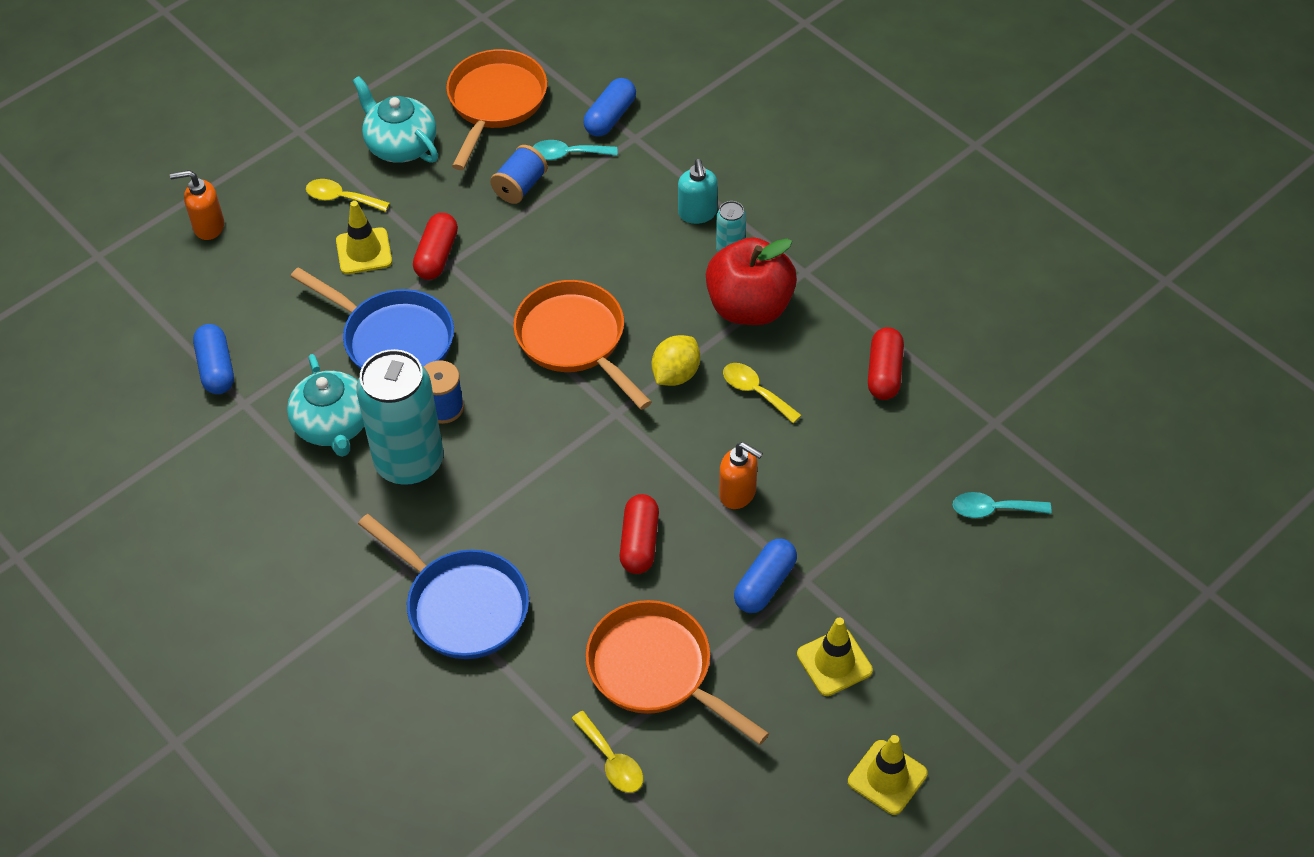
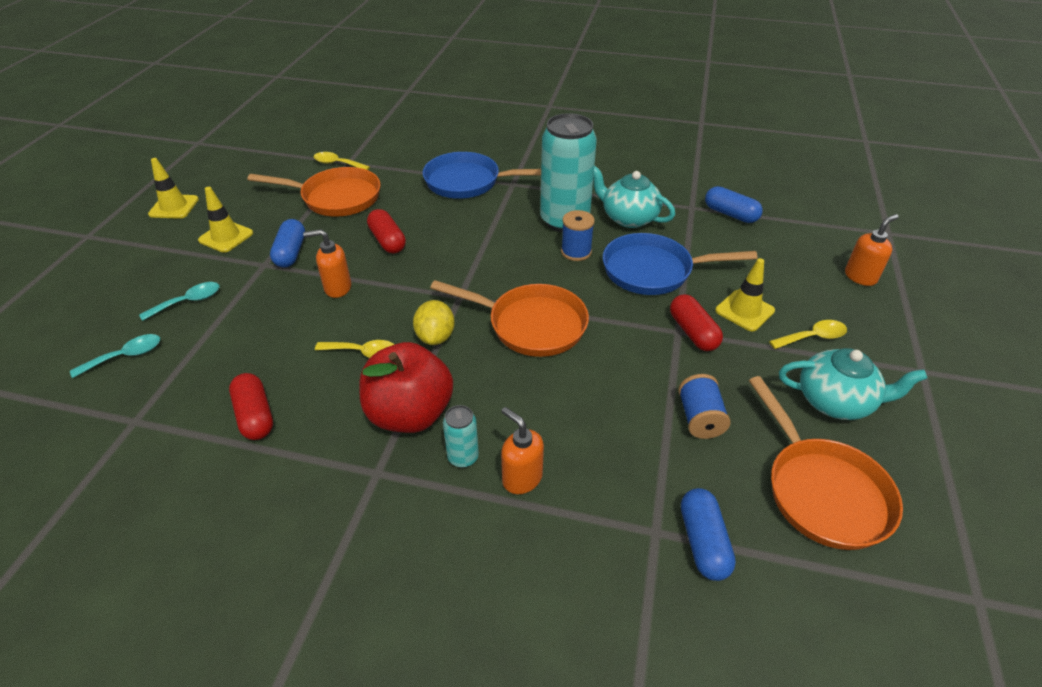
camera: 145 degrees right, 10 degrees down
turquoise spoon [533,140,617,160] -> turquoise spoon moved to [139,282,219,321]
turquoise soap dispenser [678,159,718,224] -> orange soap dispenser [501,407,544,494]

